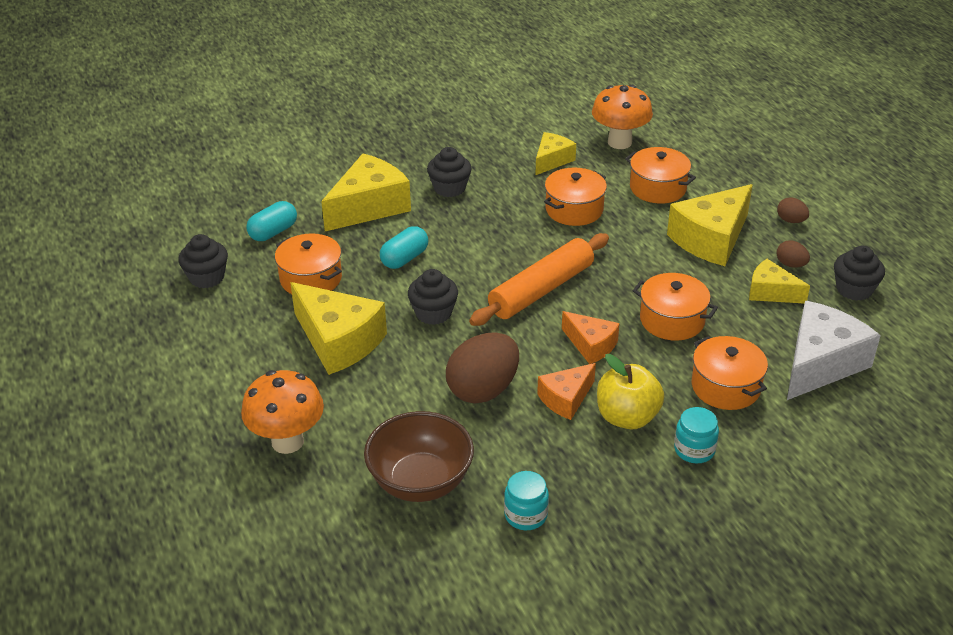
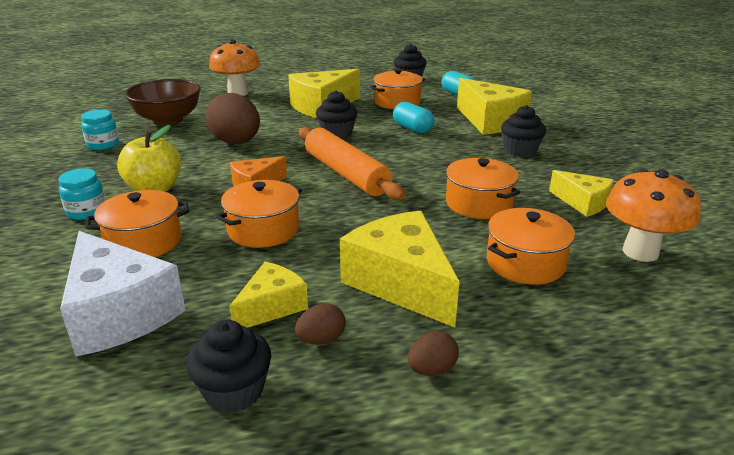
camera: 100 degrees right, 10 degrees down
orange cheese [537,363,596,420] -> none

